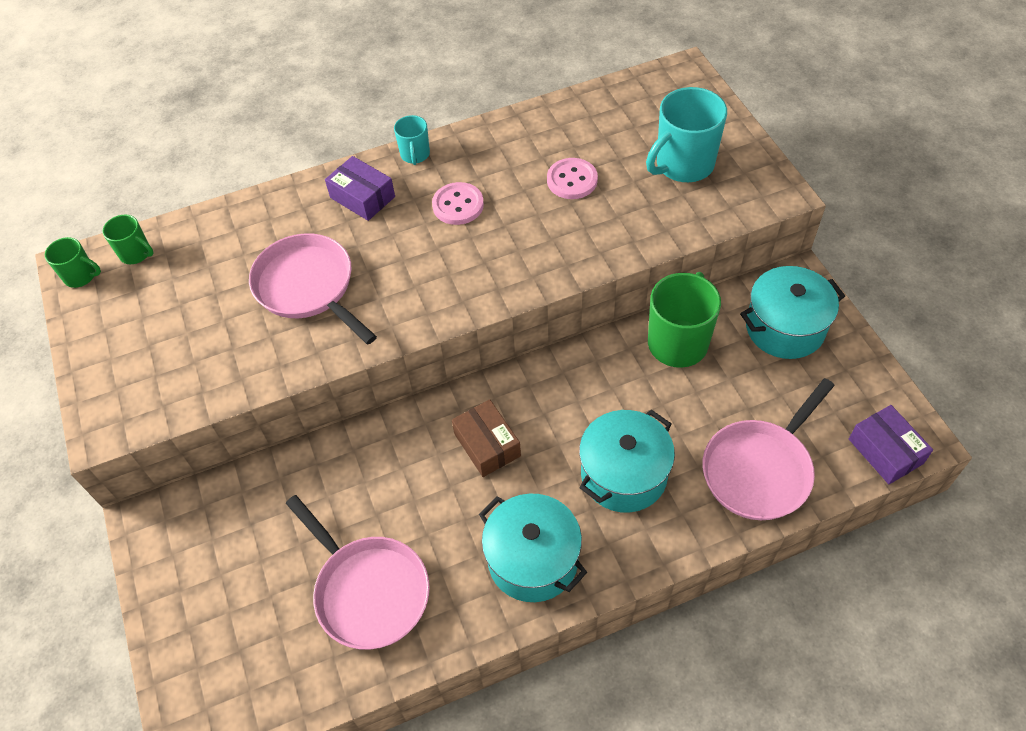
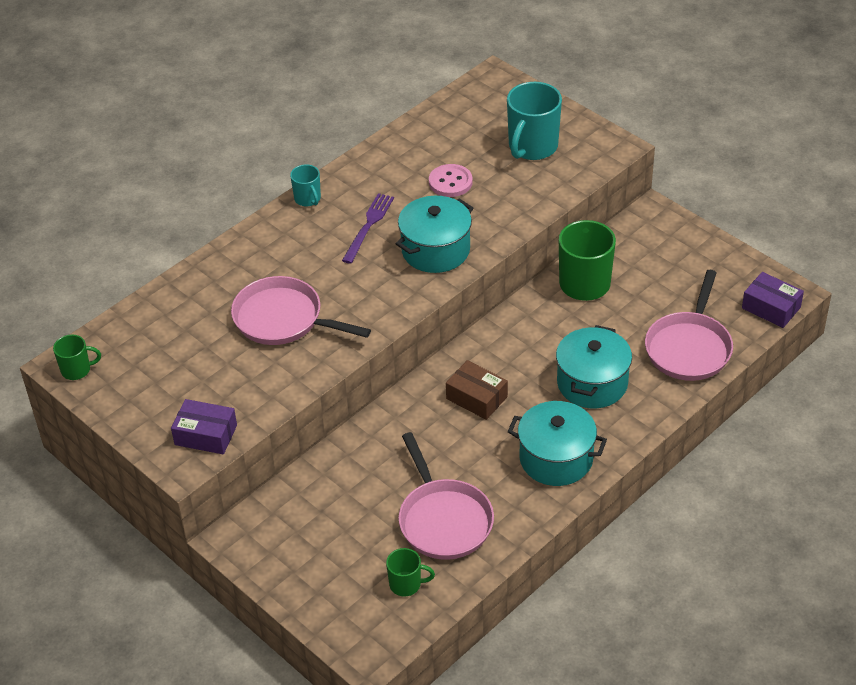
camera: 25 degrees left, 10 degrees down
green mug [103,215,154,264] -> green mug moved to [386,548,435,597]
pink pan [286,495,430,650] -> pink pan turned 45 degrees clockwise [398,432,494,560]
purple box [325,156,395,221] -> purple box moved to [171,399,237,455]
pink button [432,182,484,225] -> purple fork [342,193,394,264]
turquoise pot [740,266,845,359] -> turquoise pot moved to [396,196,473,273]

